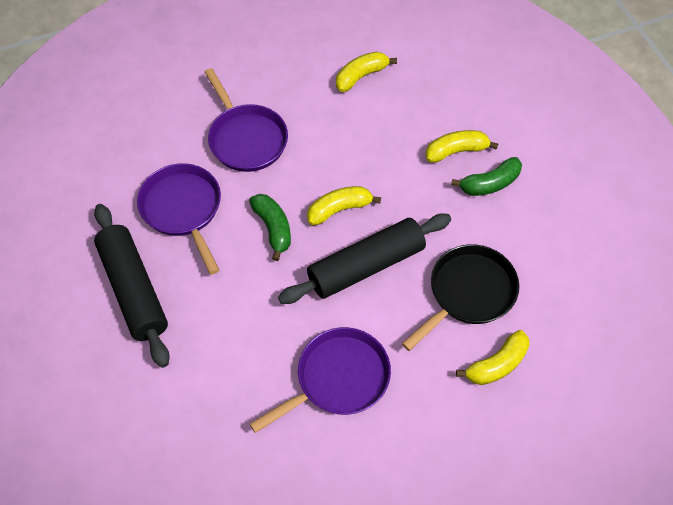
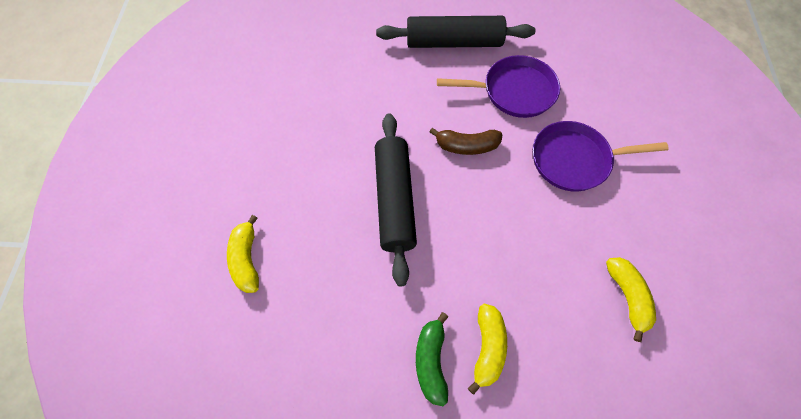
camera: 115 degrees right, 5 degrees up
green banana [249,194,291,261] -> brown banana [429,128,502,155]
purple pan [250,327,391,433] -> none
yellow banana [307,186,381,225] -> none
black pan [402,244,519,351] -> none

